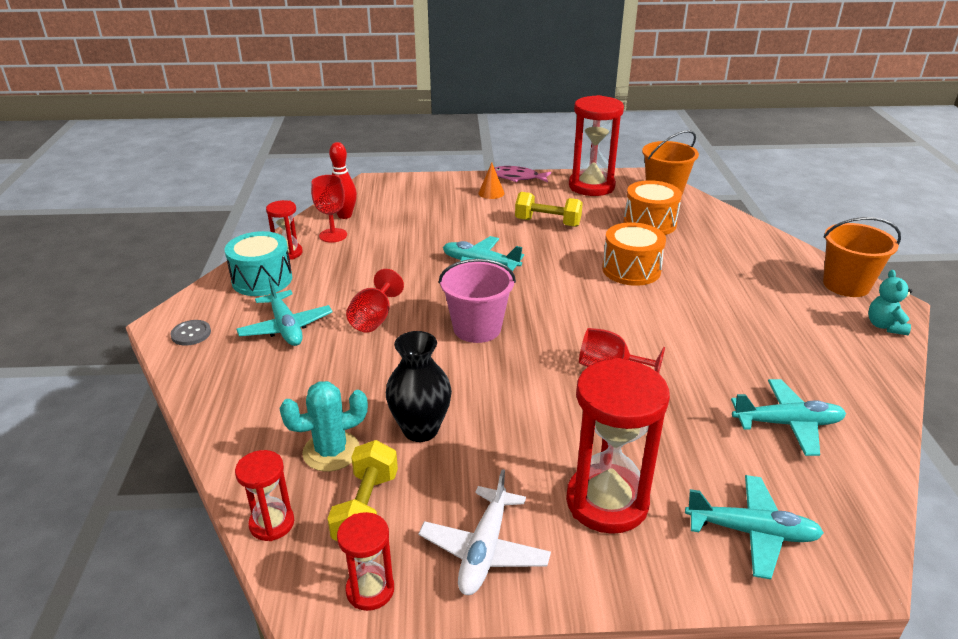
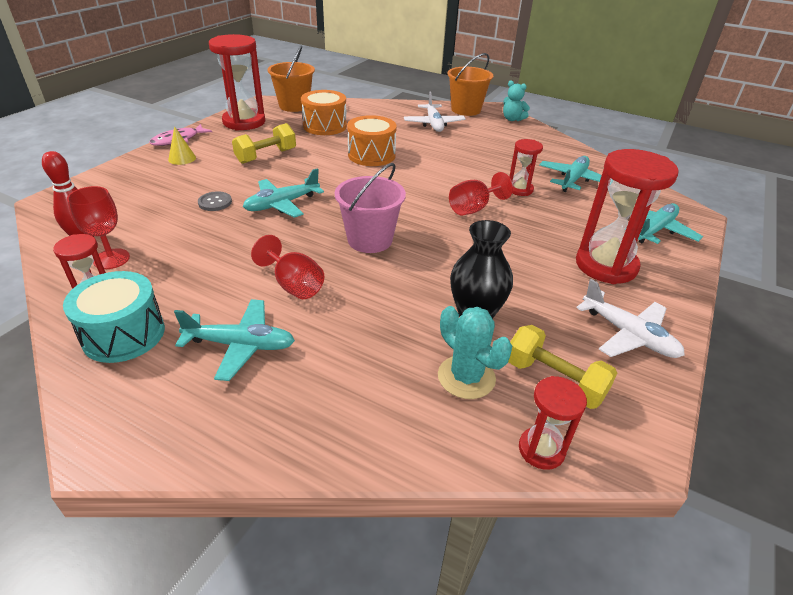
camera: 60 degrees left, 5 degrees up
grey button [170,320,211,346] -> grey button moved to [198,191,232,211]
turquoise cactus [279,381,368,472] -> turquoise cactus turned 45 degrees counterclockwise [438,306,512,399]
red hourglass [337,512,394,611] -> red hourglass moved to [509,139,543,196]
orange cone [479,163,505,199] -> yellow cone [168,126,196,165]
none -> white plane [404,91,466,132]

